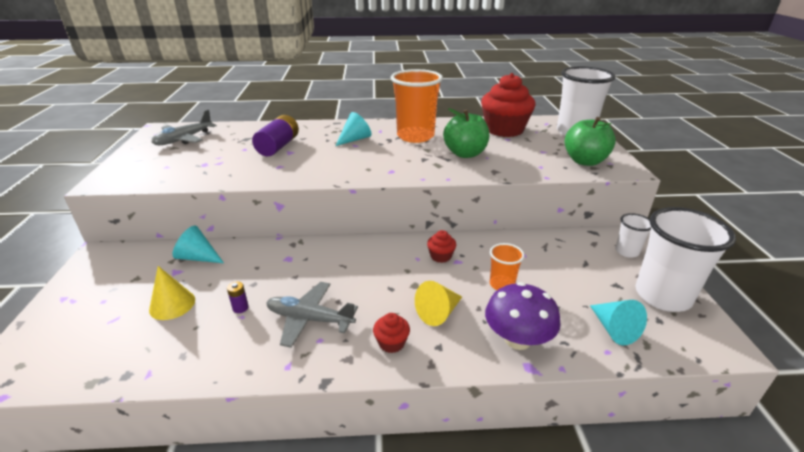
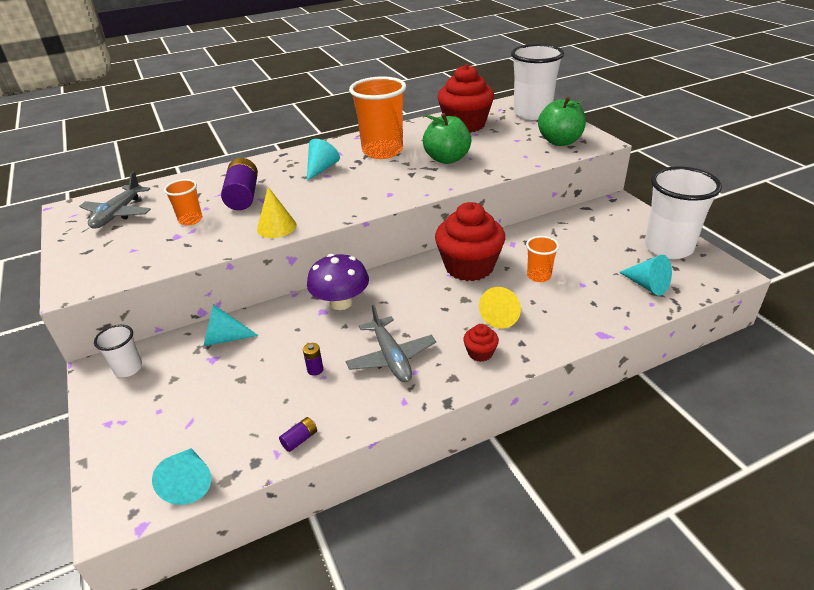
camera: 20 degrees left, 5 degrees up
yellow cone [149,266,195,320] -> yellow cone moved to [257,187,297,238]
grey plane [266,282,358,348] -> grey plane turned 105 degrees counterclockwise [346,305,436,382]
red cupcake [427,230,456,263] -> red cupcake [435,202,505,281], size x2.34
purple mushroom [485,282,560,350] -> purple mushroom moved to [307,254,369,310]
white cup [615,213,651,258] -> white cup moved to [94,325,142,377]
none -> turquoise cone [152,448,211,505]
none -> orange cup [164,179,202,225]
none -> purple battery [279,417,317,452]

